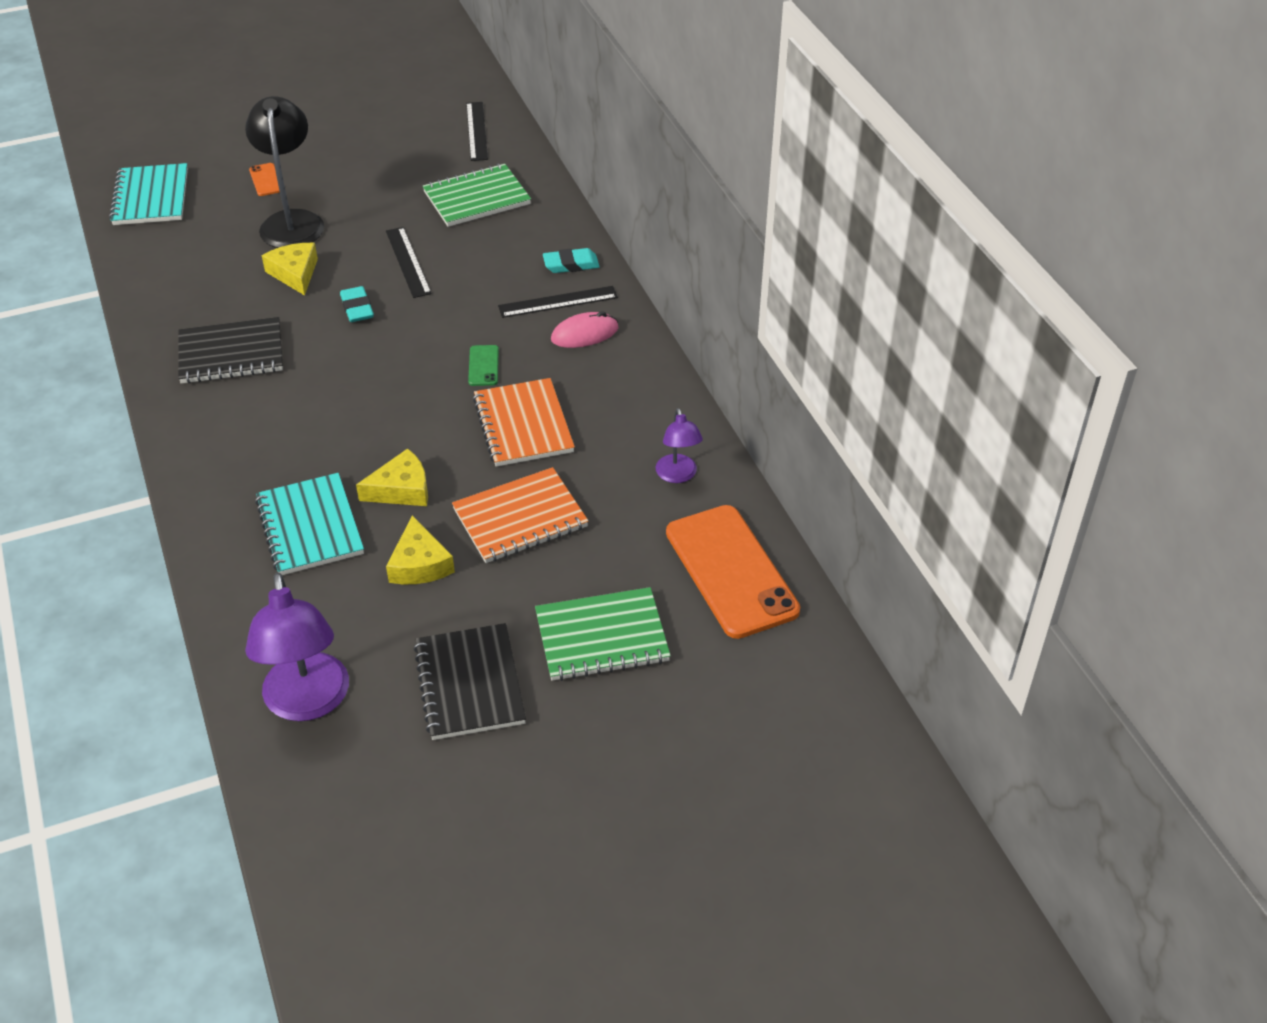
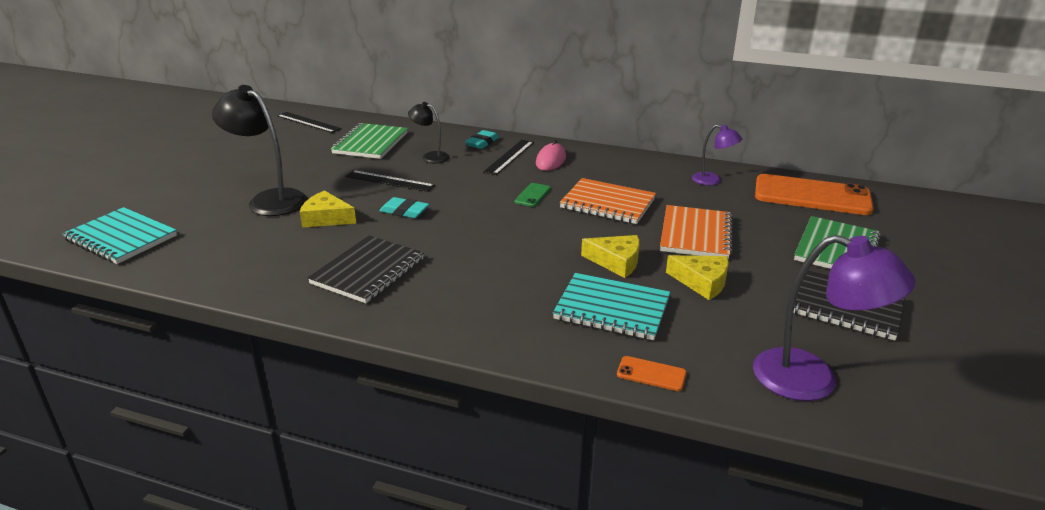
camera: 50 degrees left, 15 degrees down
orange phone [249,163,280,196] -> orange phone moved to [617,356,687,391]
yellow cheese [356,448,428,506] -> yellow cheese turned 90 degrees clockwise [581,235,640,278]
green phone [468,345,499,386] -> green phone turned 75 degrees clockwise [515,183,550,207]
none -> black lamp [408,102,450,164]

